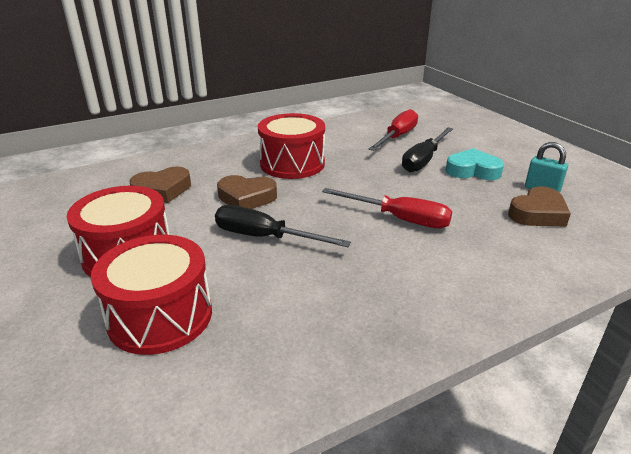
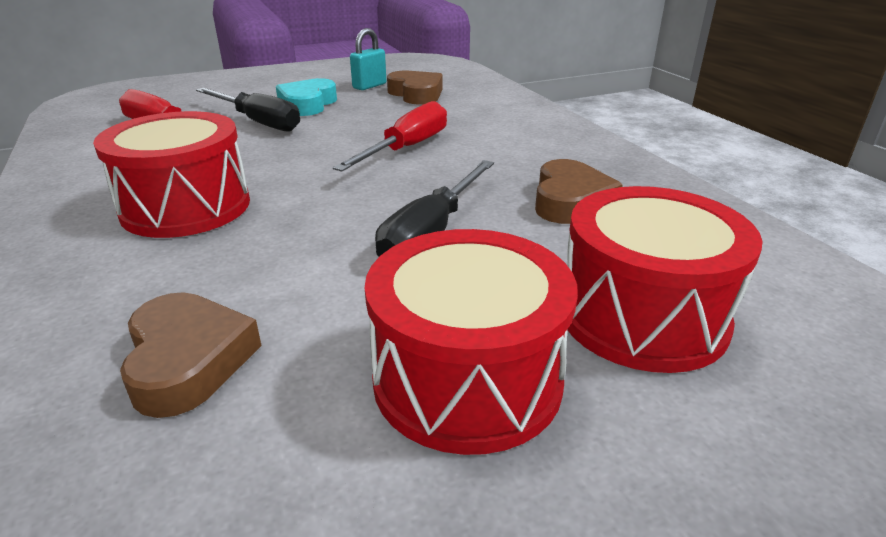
camera: 85 degrees left, 0 degrees up
brown heart [217,175,277,209] -> brown heart moved to [535,159,623,224]

